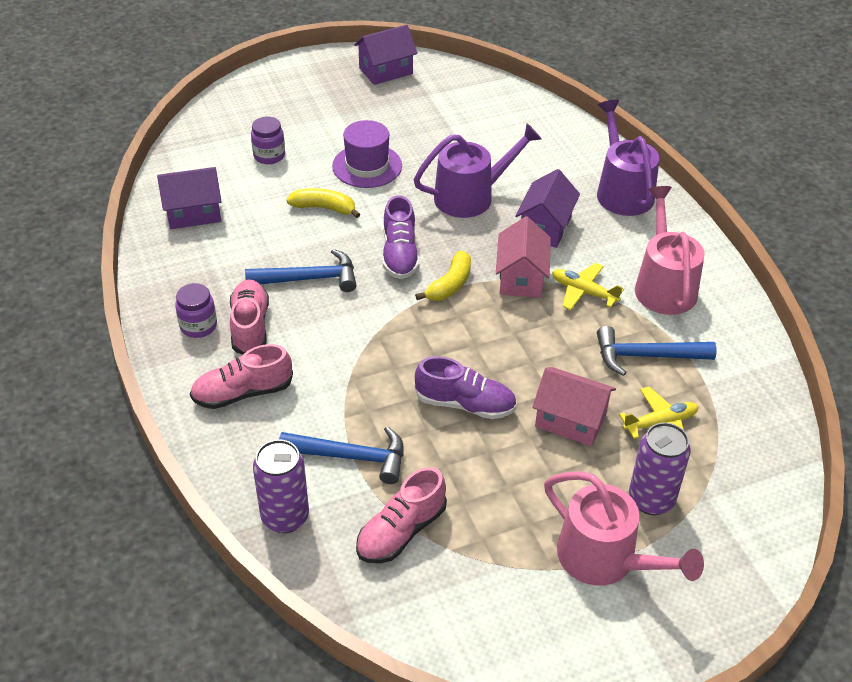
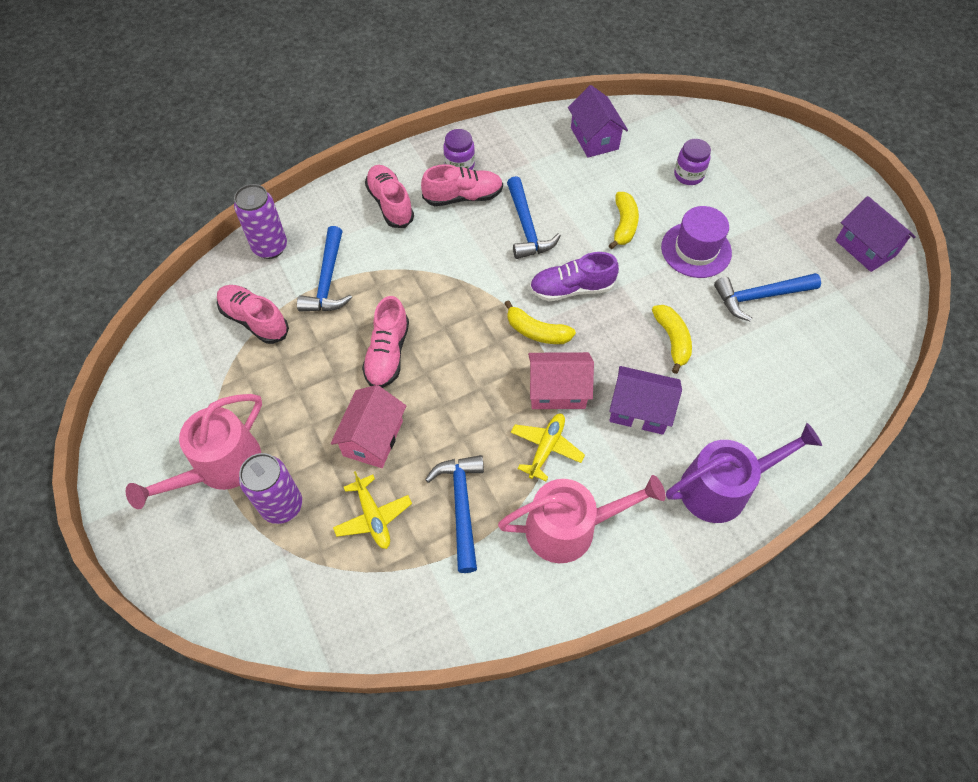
camera: 85 degrees right, 15 degrees up
purple watering can [413,123,542,218] -> yellow banana [652,305,692,374]
purple shoe [415,356,517,419] -> pink shoe [362,296,409,388]
none -> blue hammer [714,273,821,322]

